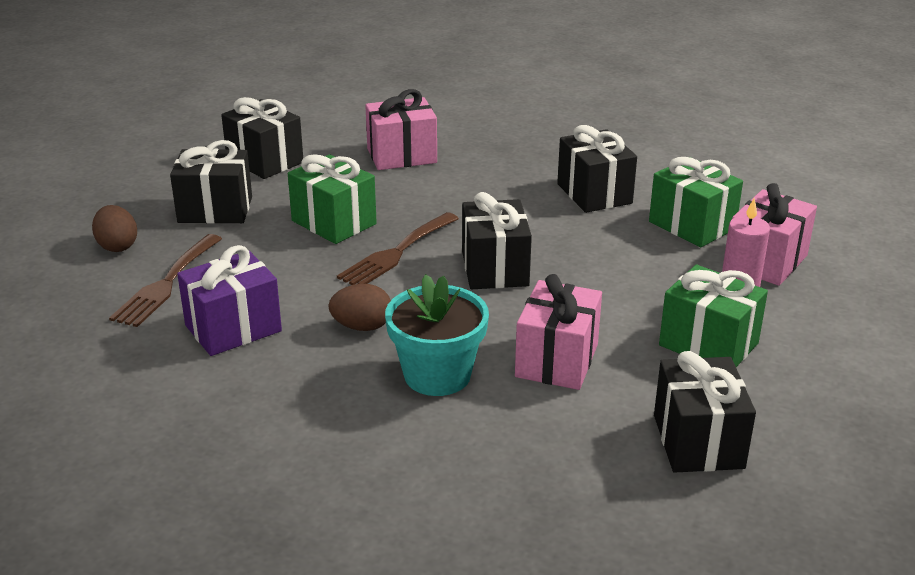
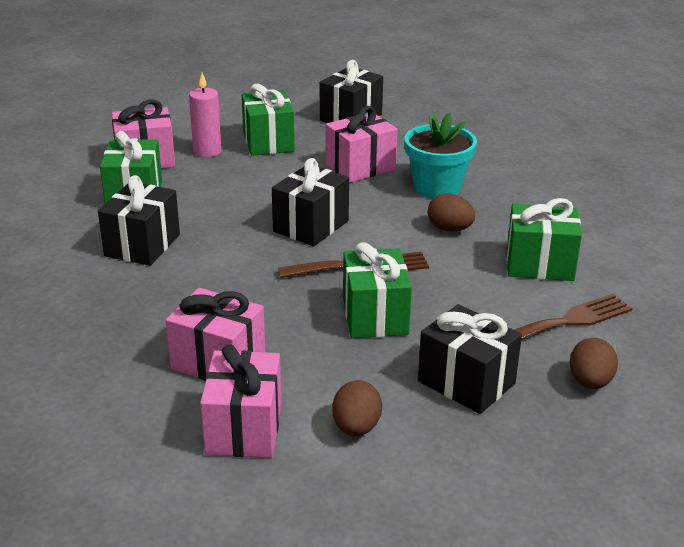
camera: 140 degrees left, 0 degrees up
purple gift [177,245,282,356] -> green gift [507,198,582,281]
black gift [221,97,303,179] -> brown egg [332,380,382,436]
none -> pink gift [200,344,281,458]

